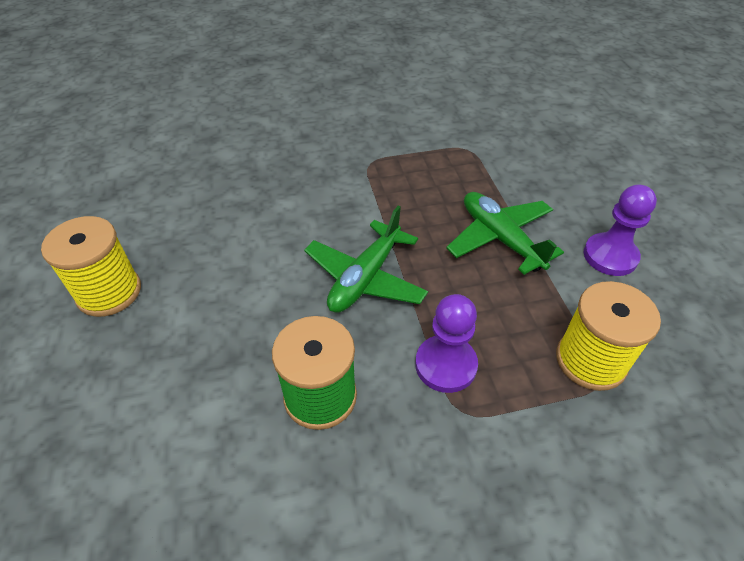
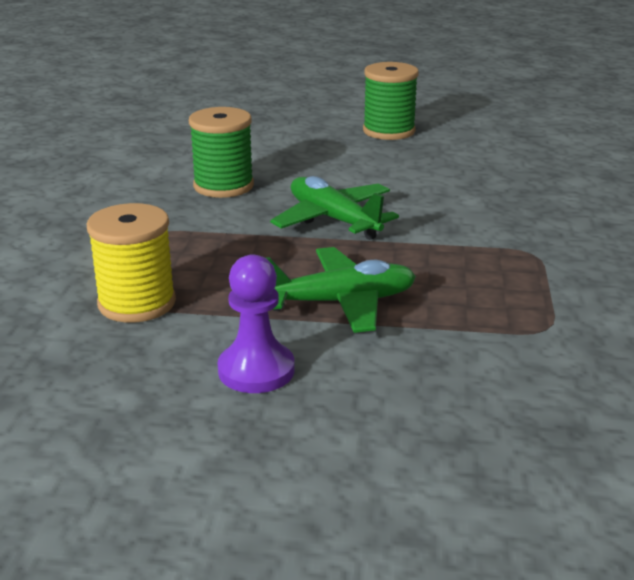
camera: 110 degrees right, 20 degrees down
yellow spool [41,216,141,317] -> green spool [363,62,419,140]
purple pawn [415,294,478,393] -> none

